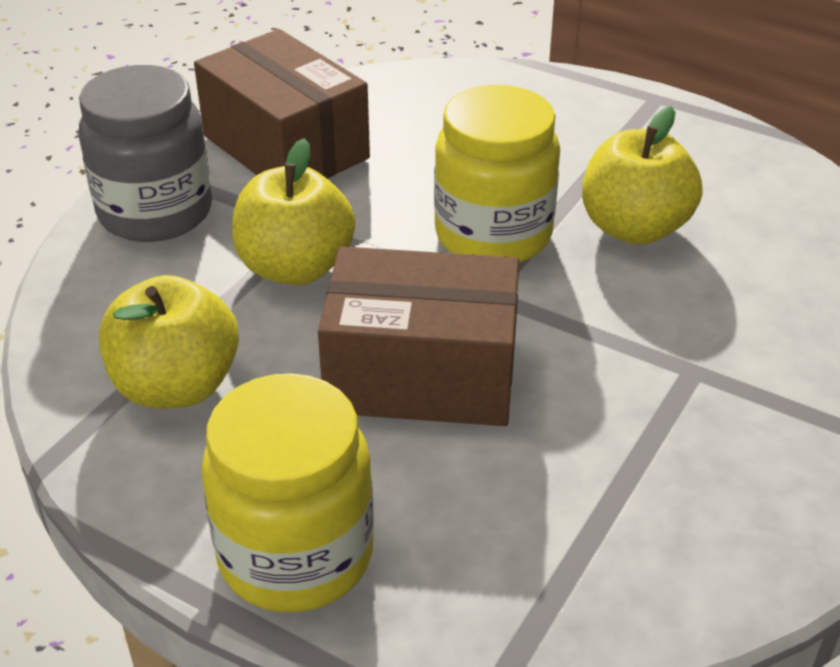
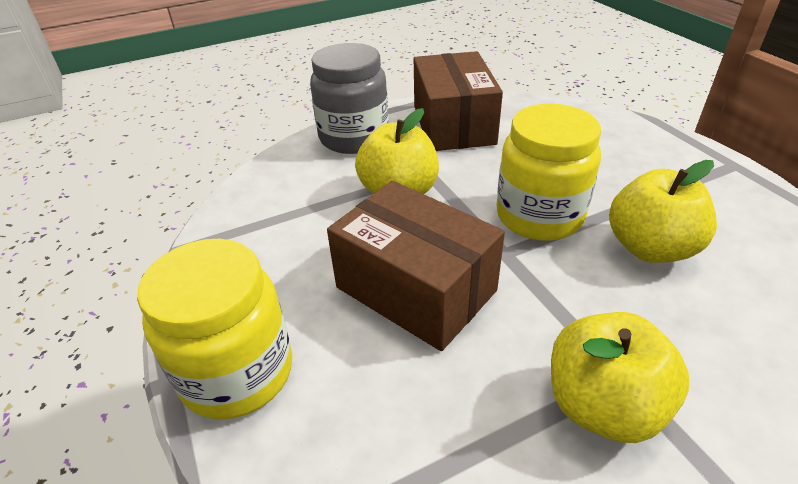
camera: 35 degrees right, 0 degrees up
yellow apple [99,275,239,409] -> yellow apple moved to [551,312,689,443]

